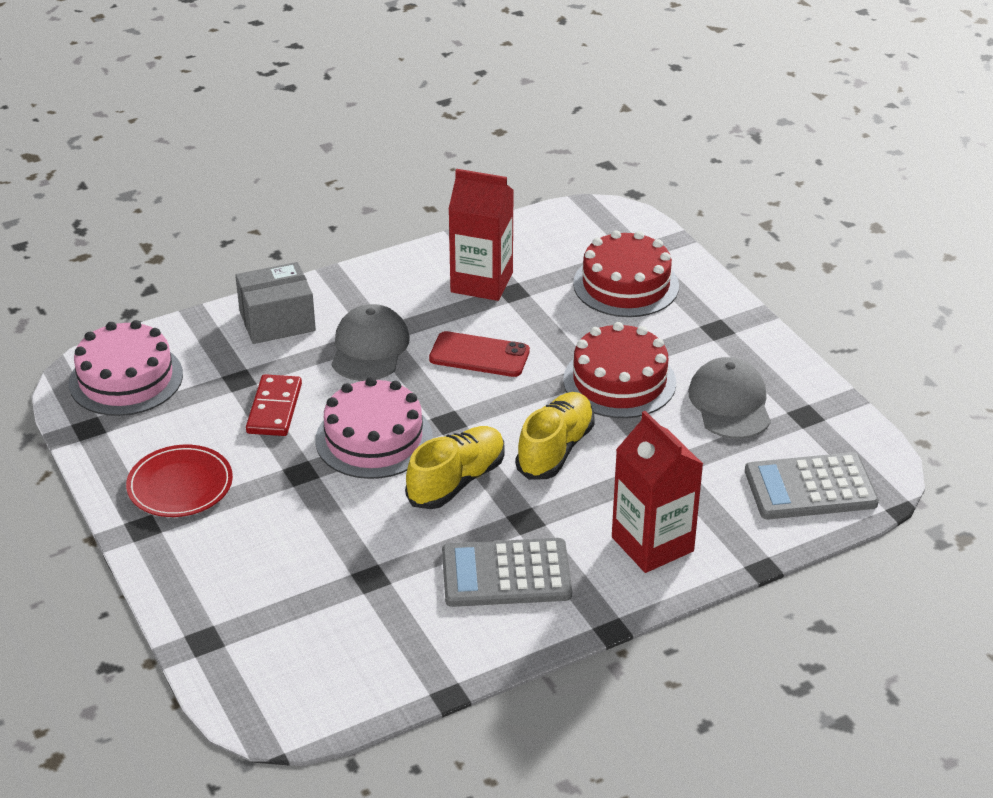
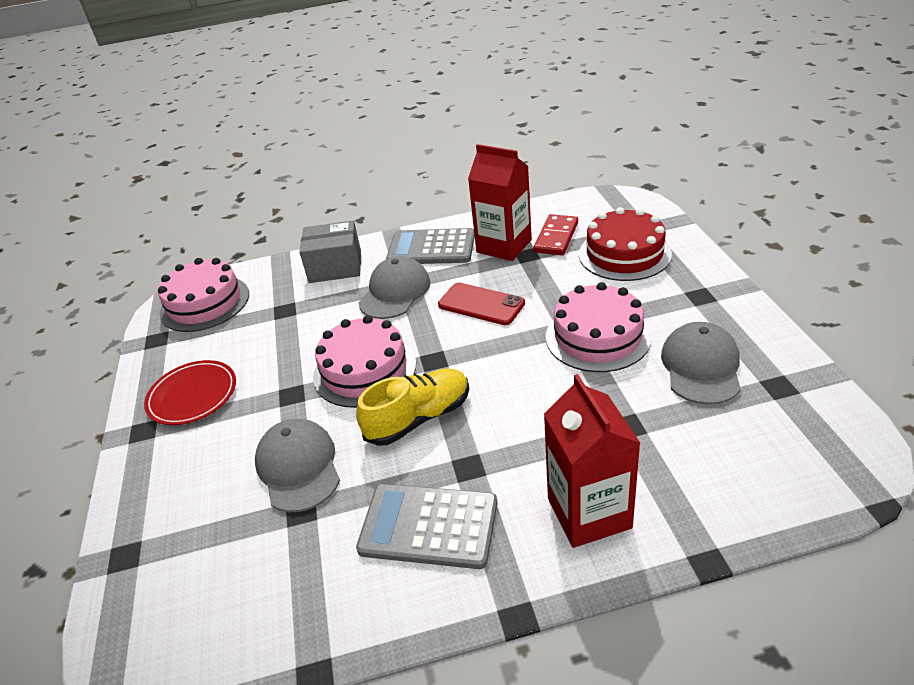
camera: 20 degrees right, 0 degrees up
red domino [246,374,302,436] -> red domino moved to [533,214,578,255]
yellow shoe [516,392,595,480] -> none
red cake [563,322,676,418] -> pink cake [546,282,652,372]
grey calculator [745,452,879,520] -> grey calculator moved to [386,228,475,264]
none -> grey cap [255,418,340,512]

